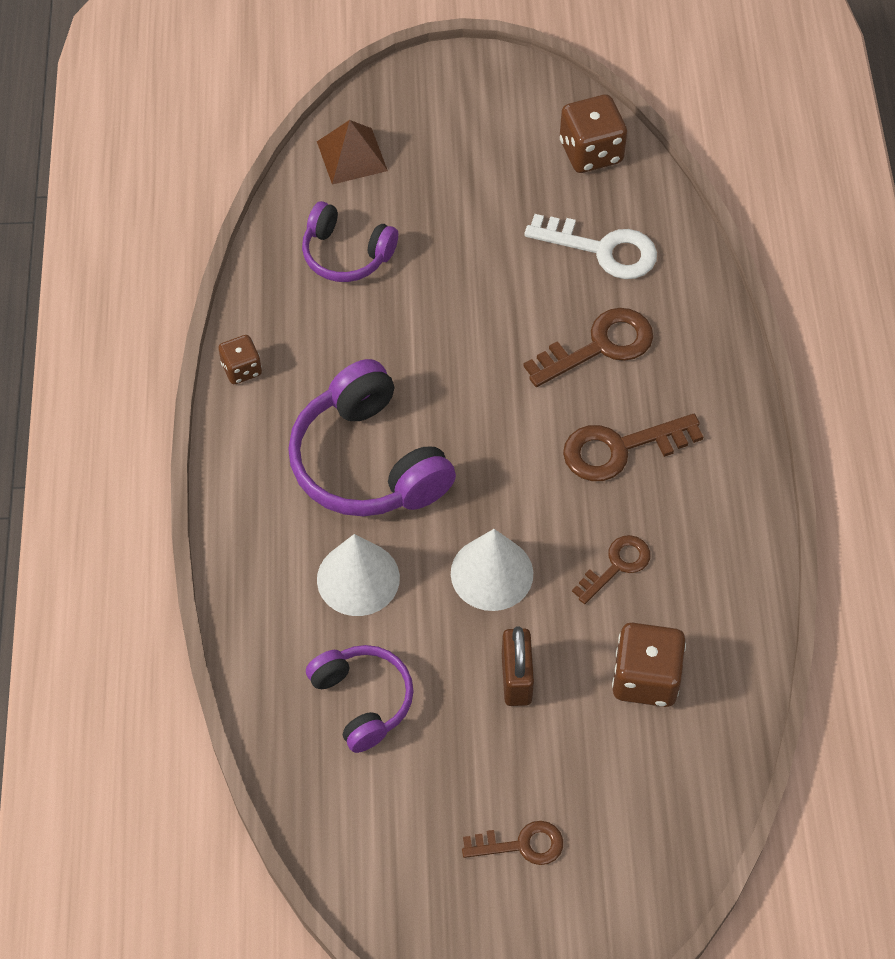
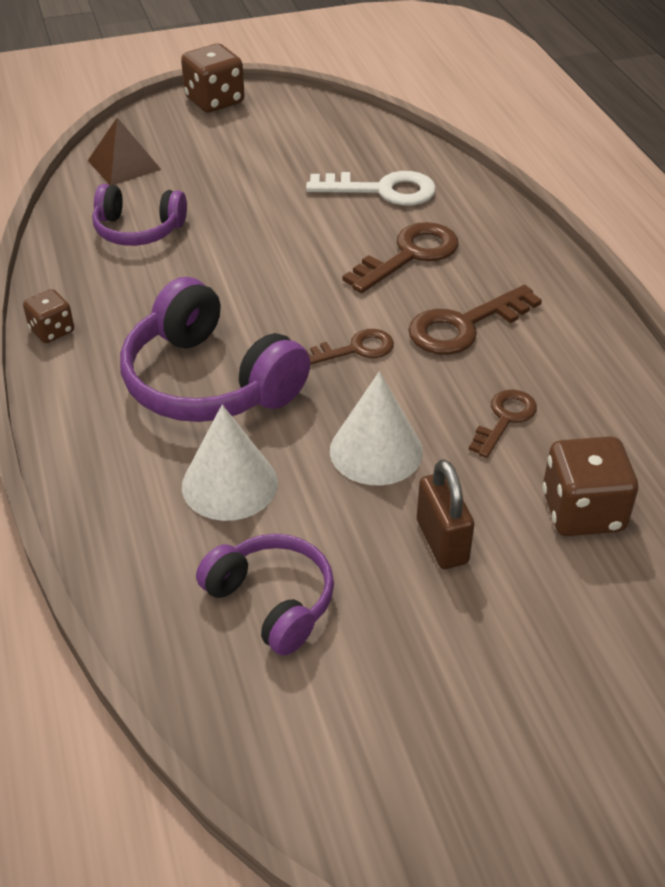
camera: 15 degrees left, 15 degrees down
brown key [462,821,563,865] -> brown key moved to [305,329,394,365]
brown dice [560,94,627,173] -> brown dice moved to [181,44,245,113]

